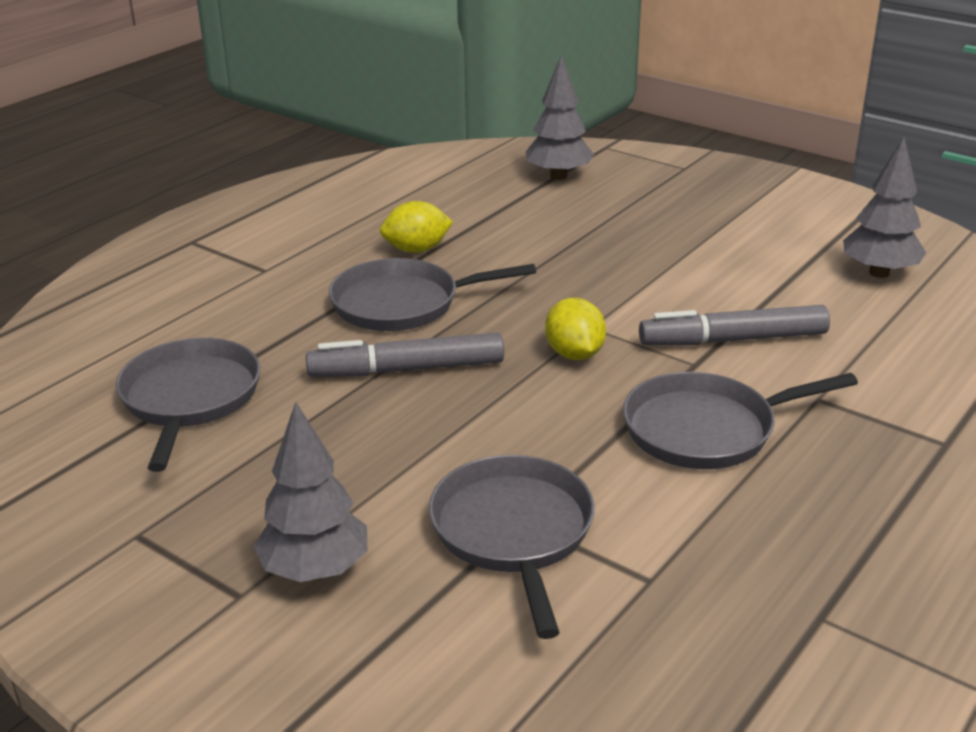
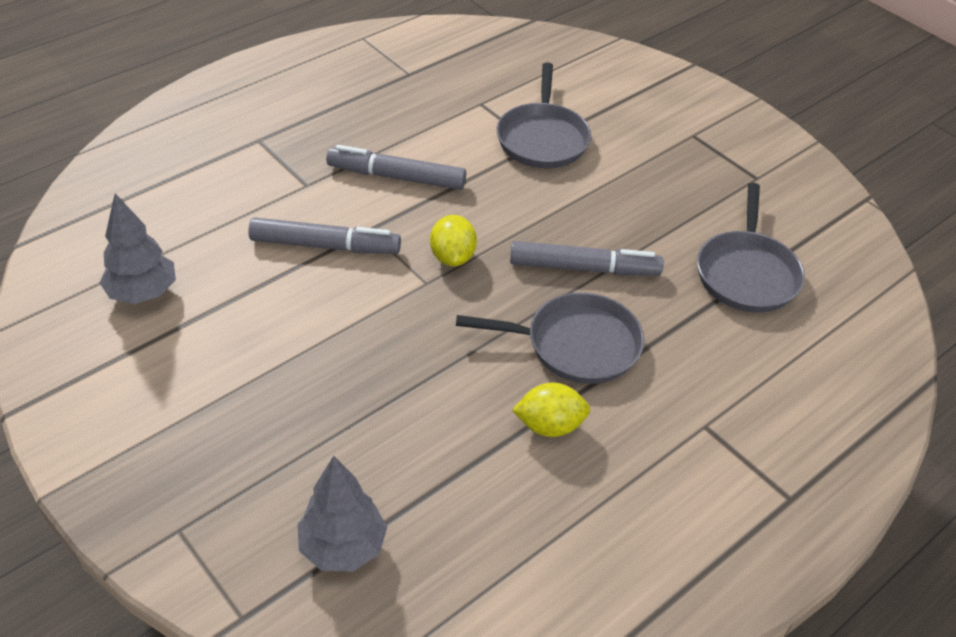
camera: 170 degrees left, 15 degrees up
grey tree [253,402,367,582] -> none
grey pan [623,372,858,469] -> grey marker [326,145,466,190]

